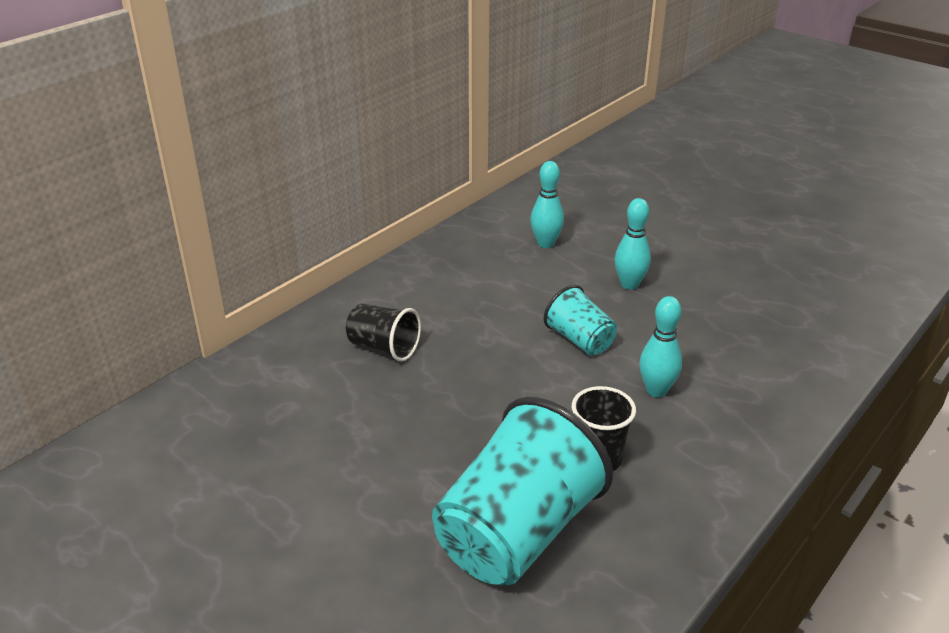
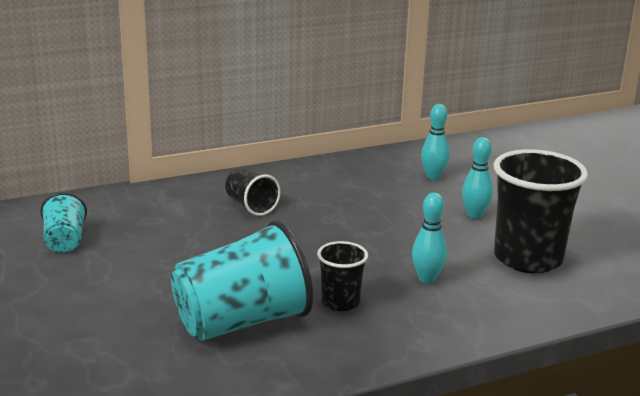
camera: 25 degrees right, 10 degrees down
turquoise cup [544,285,617,356] -> turquoise cup moved to [41,192,87,253]
none -> black cup [494,149,588,273]

